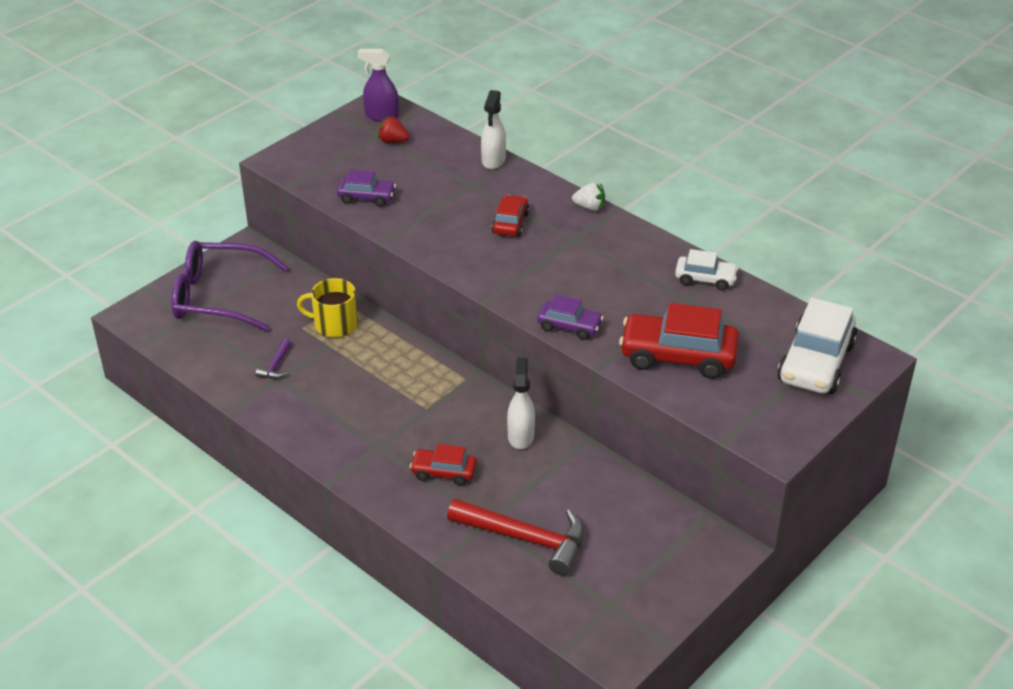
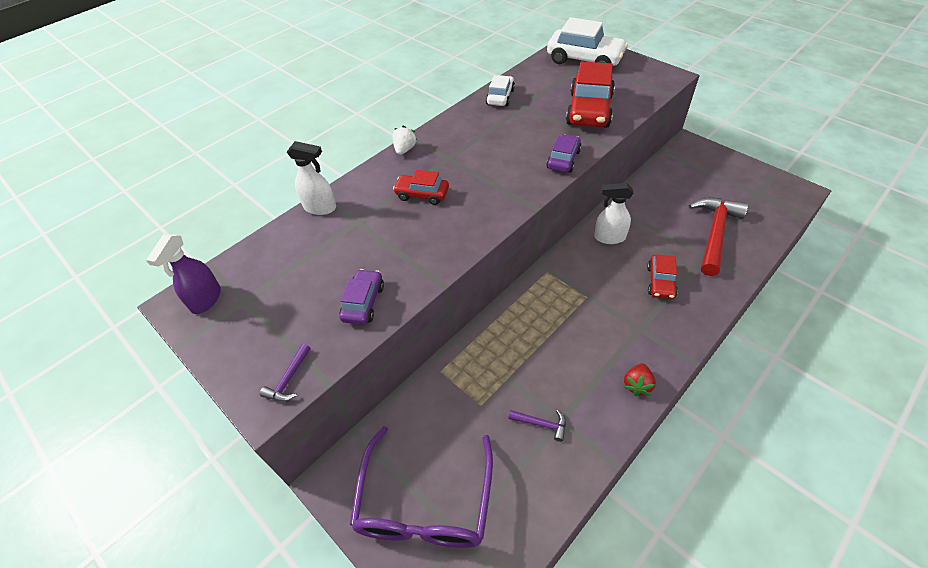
camera: 85 degrees left, 10 degrees up
yellow mug [297,278,358,338] -> none
red strawberry [378,116,409,143] -> red strawberry moved to [624,363,656,396]
none -> purple hammer [260,344,311,402]

